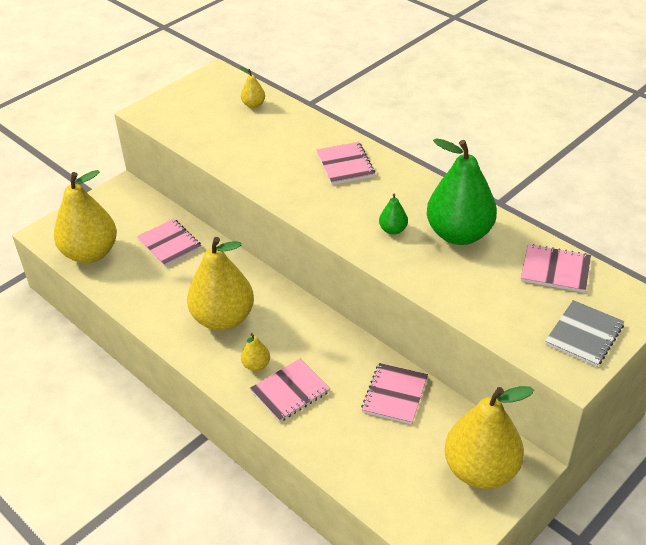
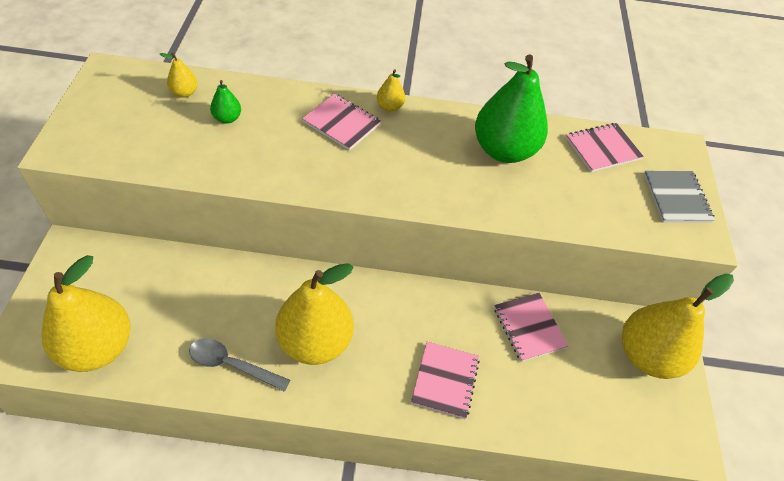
camera: 45 degrees left, 10 degrees up
pink notebook [137,219,202,267] -> none
yellow pear [241,333,270,371] -> yellow pear moved to [377,69,405,112]
green pear [379,194,408,235] -> green pear moved to [210,80,241,124]
none -> grey spoon [189,338,290,392]

